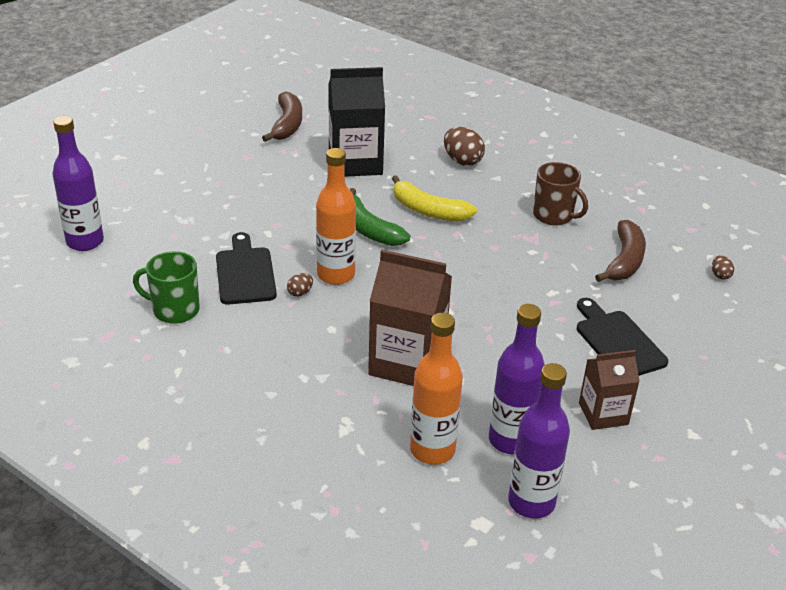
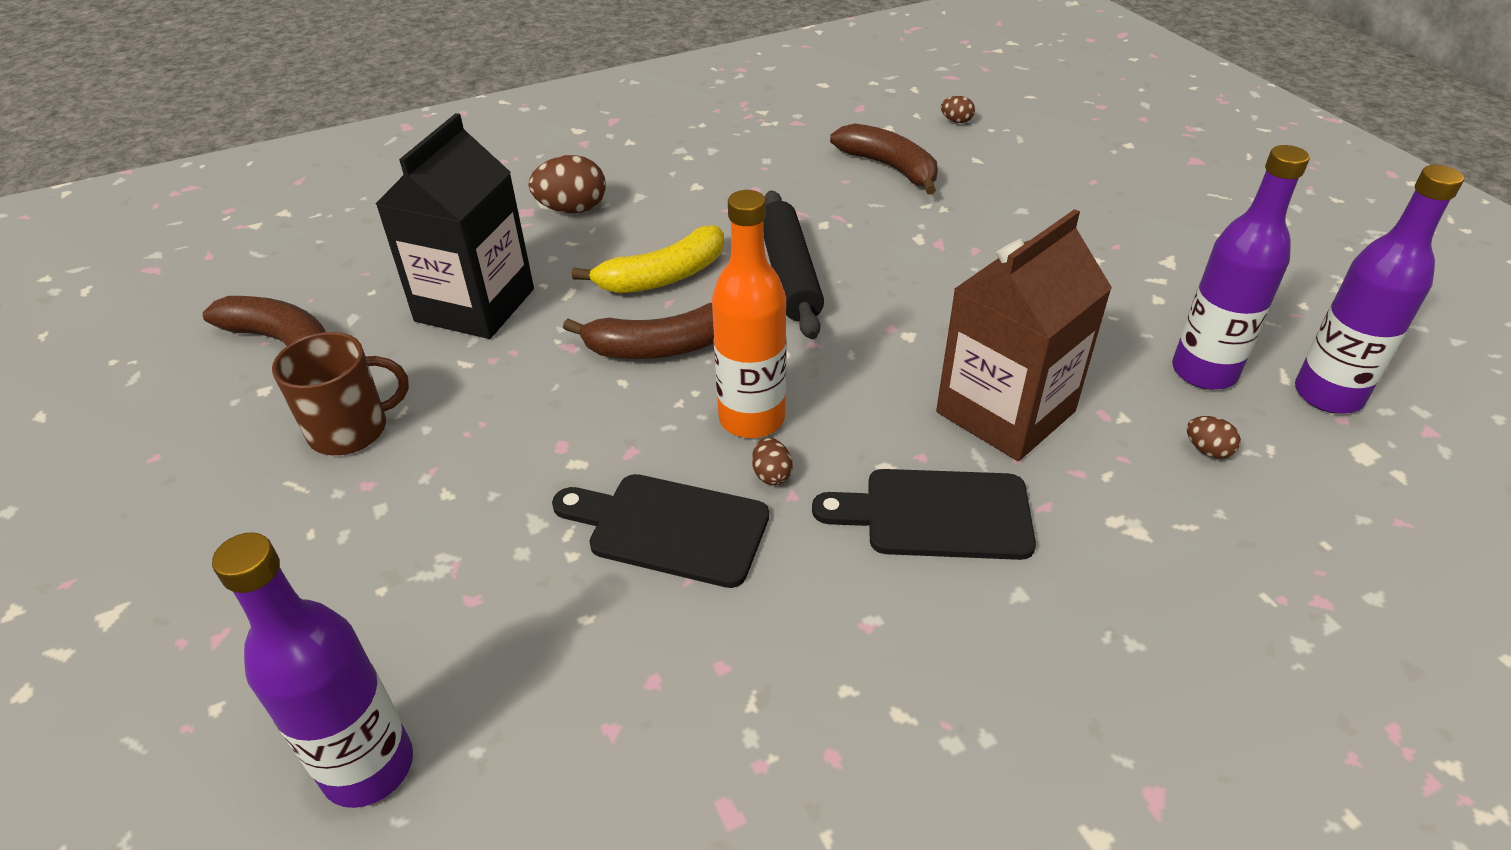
camera: 60 degrees left, 5 degrees up
green mug [133,251,199,324] -> none
green banana [350,188,410,246] -> brown banana [563,303,714,359]
orange bottle [410,313,463,465] -> brown egg [1187,416,1241,459]
brown mug [533,162,588,225] -> brown mug moved to [272,332,409,455]
black cutting board [577,298,668,376] -> black cutting board moved to [812,469,1036,560]
brown carton [579,350,640,430] -> none
none -> black rolling pin [763,191,824,339]

